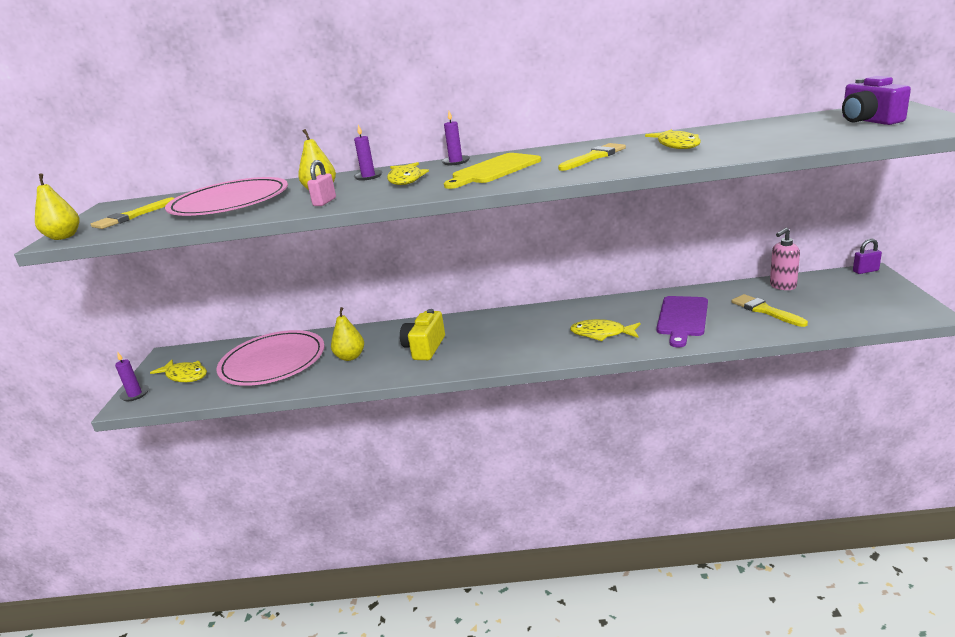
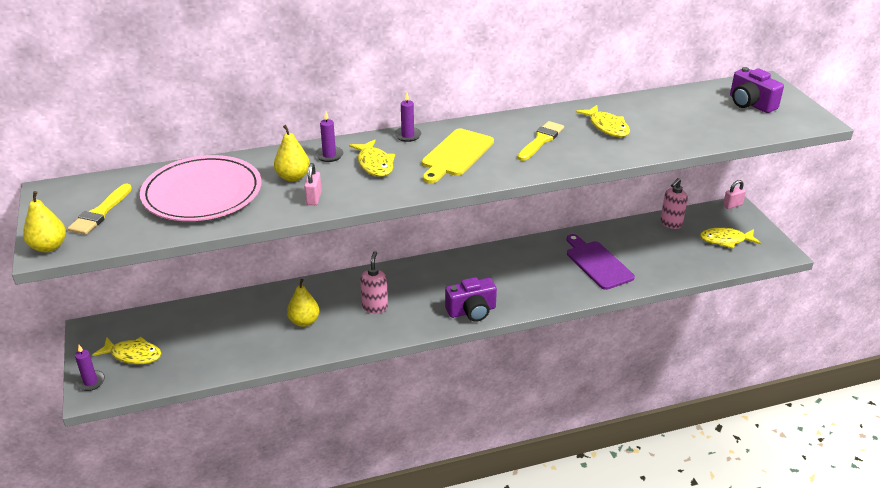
camera: 20 degrees left, 10 degrees up
pink plate [216,330,325,386] -> none
yellow camera [400,309,445,360] -> pink soap dispenser [360,251,388,313]
yellow fish [570,319,640,341] -> yellow fish moved to [700,227,761,249]
purple cutting board [657,296,708,347] -> purple cutting board turned 150 degrees clockwise [567,234,635,290]
yellow brush [732,294,808,327] -> none
purple padlock [853,239,882,274] -> pink padlock [723,180,746,209]
none -> purple camera [445,277,497,322]

